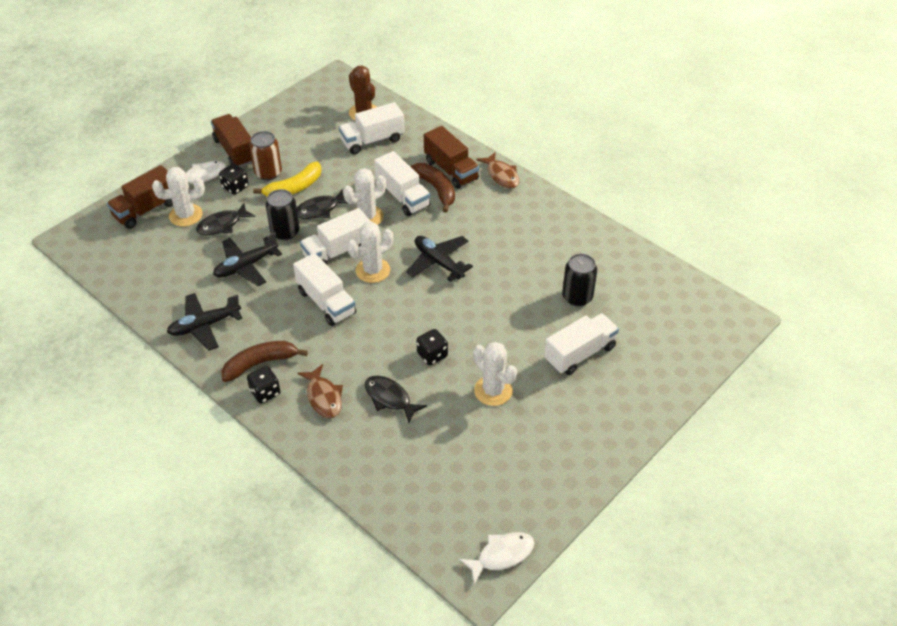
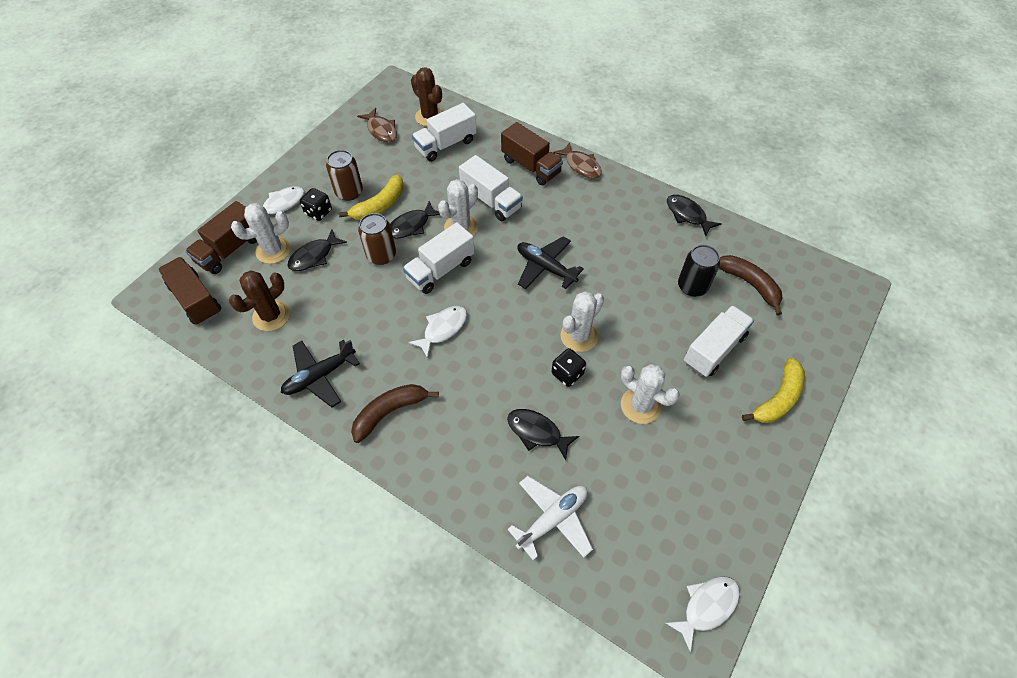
camera: 10 degrees left, 10 degrees up
brown truck [211,114,252,167] -> brown truck moved to [158,257,221,325]
black plane [213,232,282,286] -> none
black dice [247,366,281,403] -> none
black can [265,189,300,240] -> brown can [358,213,396,265]
white truck [293,253,356,326] -> white fish [408,306,467,359]
brown fish [298,364,343,418] -> brown fish moved to [357,108,397,143]
white cactus [347,222,393,283] -> white cactus moved to [560,291,604,352]
brown banana [411,163,455,213] -> brown banana moved to [719,255,782,316]
none -> brown cactus [229,270,290,331]
none -> white plane [507,476,593,560]
none -> black fish [667,195,721,236]
none -> yellow banana [742,357,805,423]

